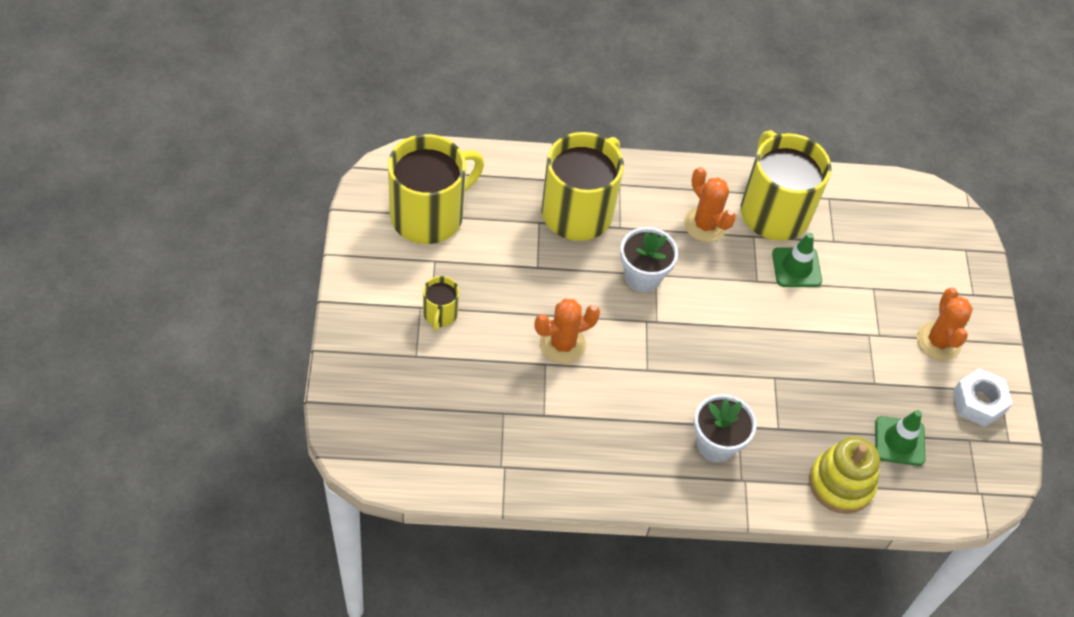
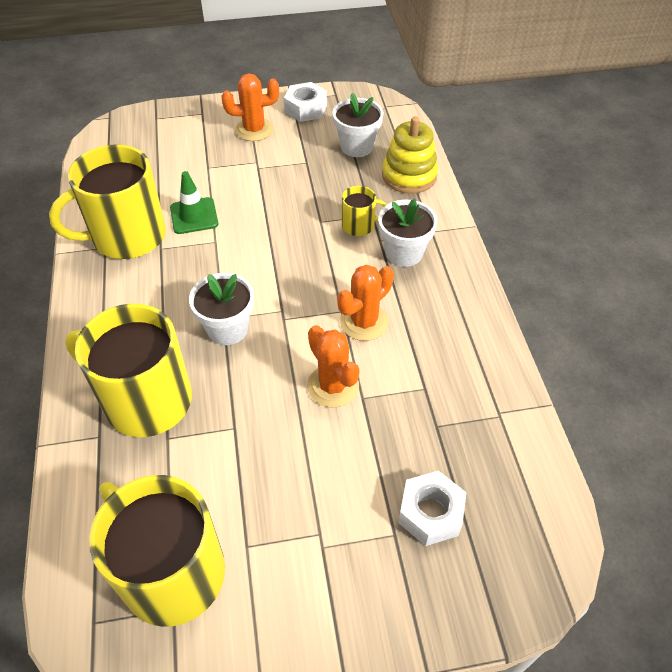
camera: 95 degrees left, 5 degrees down
yellow mug [423,276,459,331] -> yellow mug moved to [342,186,387,236]
orange cactus [684,167,736,242] -> orange cactus moved to [337,265,394,341]
green traffic cone [875,410,926,466] -> white flower pot [332,93,384,157]
none -> white nut [398,471,466,546]

